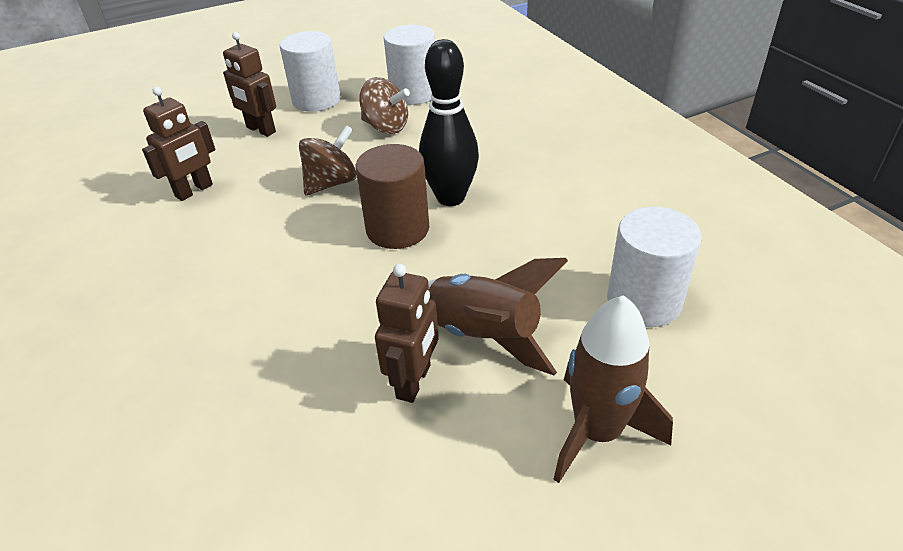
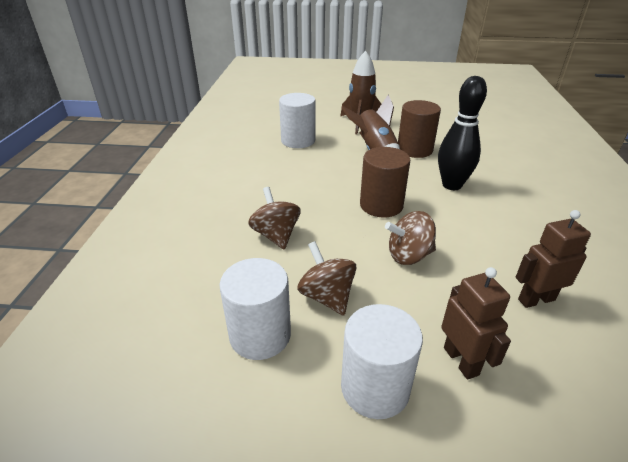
camera: 150 degrees left, 5 degrees down
brown robot [375,264,439,403] -> brown cylinder [398,100,441,158]
black bowling pin [419,39,479,206] -> black bowling pin moved to [438,76,487,190]
none -> brown spinning top [248,187,301,249]

